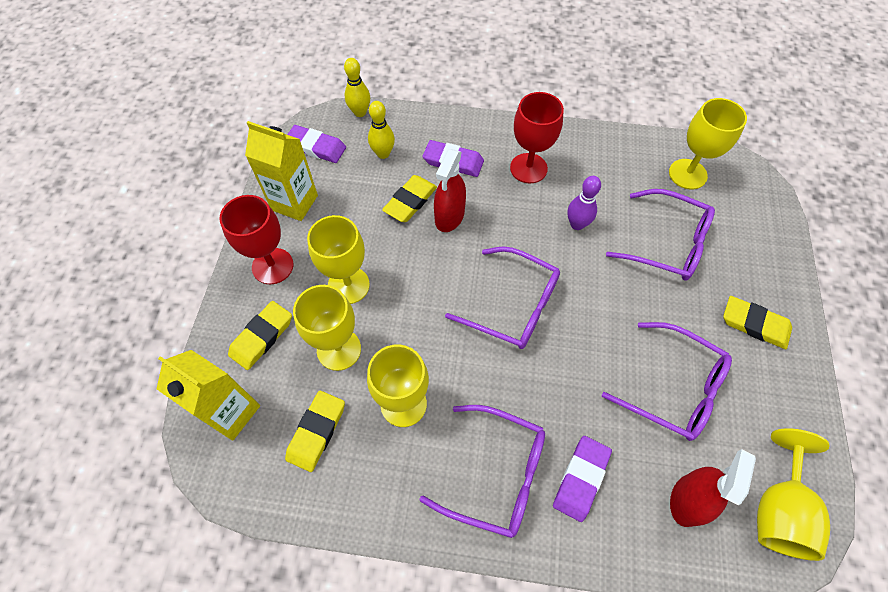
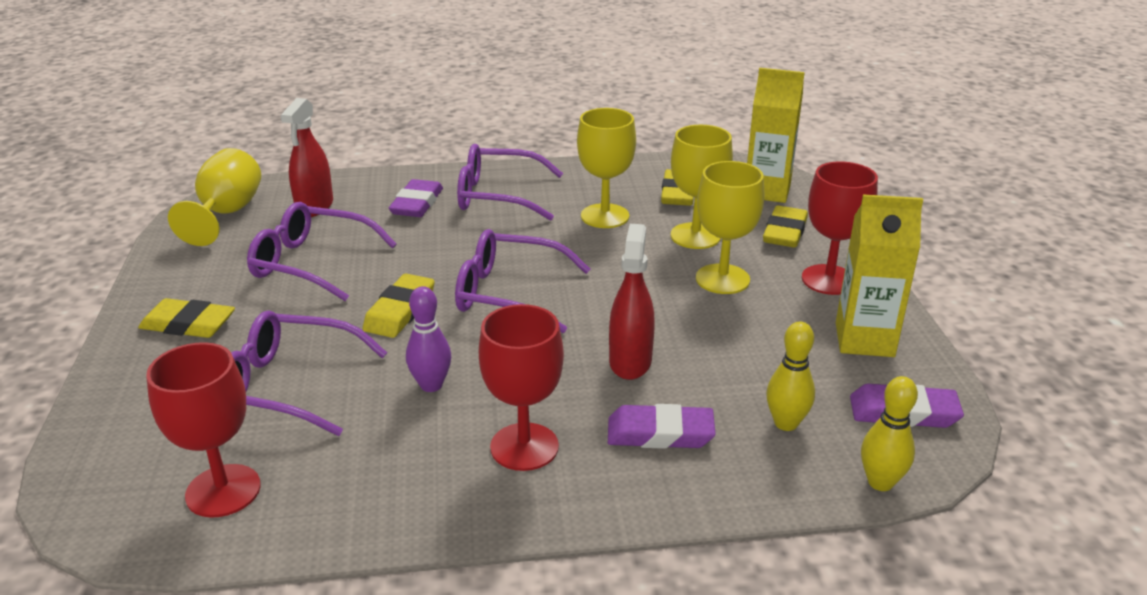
camera: 165 degrees right, 30 degrees down
yellow eraser [382,175,437,222] -> yellow eraser moved to [363,274,435,338]
yellow goblet [669,98,747,190] -> red goblet [146,342,261,518]

